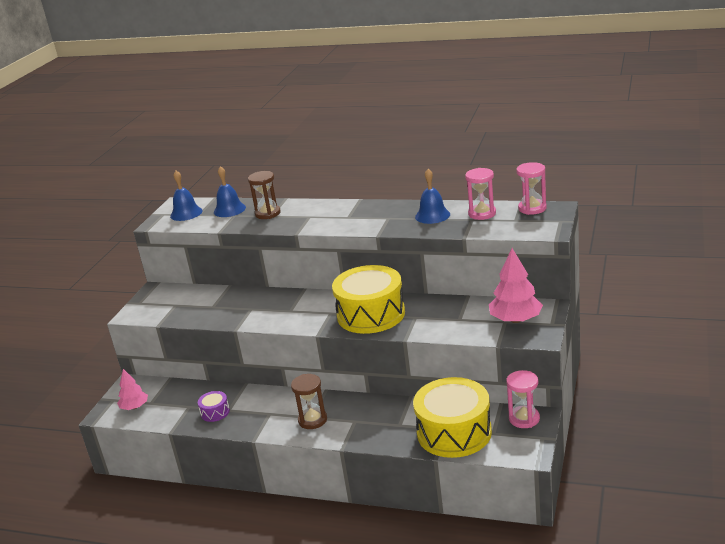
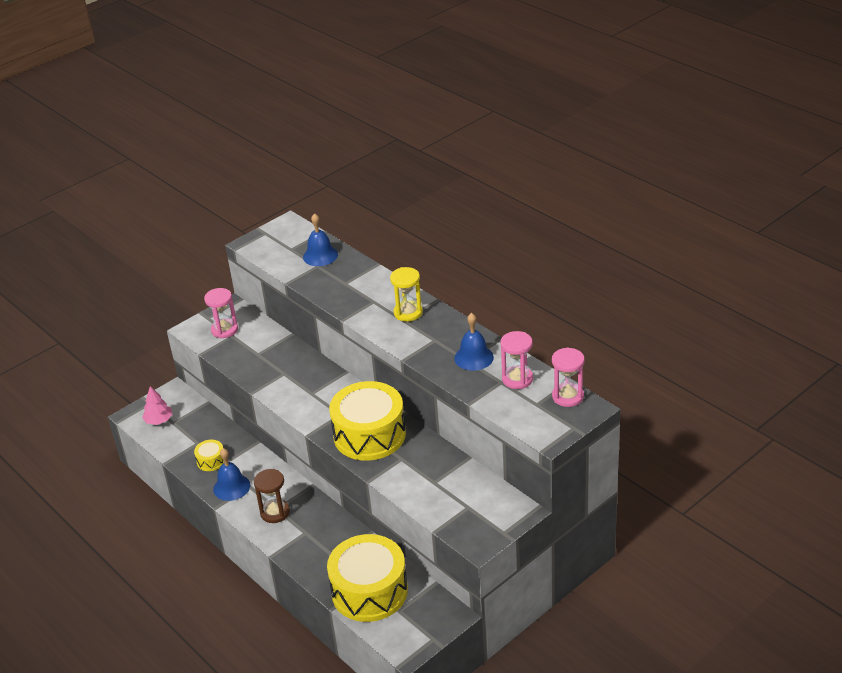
camera: 30 degrees right, 10 degrees up
blue bell [170,171,202,221] -> blue bell moved to [213,448,250,501]
purple drum [198,391,230,422] -> yellow drum [194,440,224,471]
brown hourglass [248,171,281,219] -> none
pink tree [489,248,543,323] -> none
pink hourglass [506,370,540,428] -> pink hourglass moved to [204,288,238,339]
none -> yellow hourglass [390,267,423,322]

